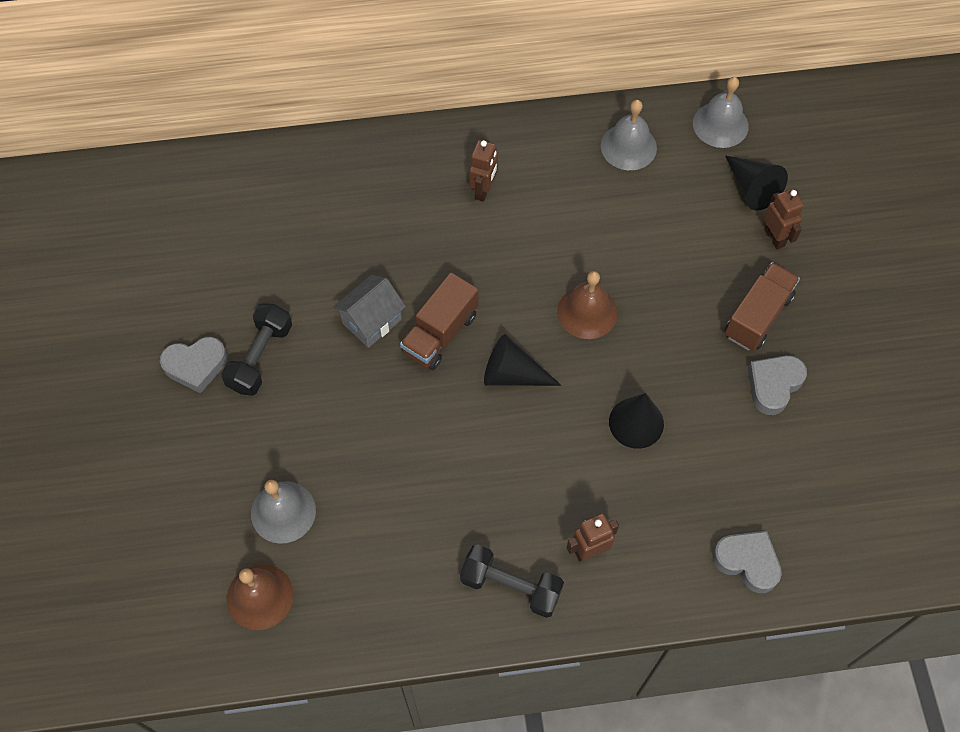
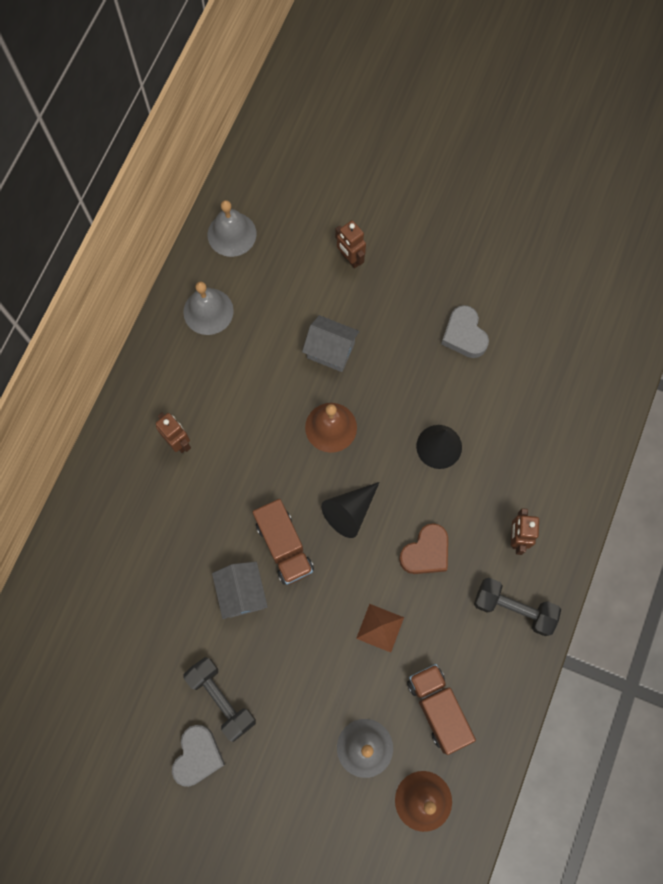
camera: 60 degrees left, 10 degrees up
black dumbbell [460,544,564,618] -> black dumbbell turned 60 degrees clockwise [474,578,561,636]
grey heart [712,531,782,593] -> none
black cone [725,155,788,211] -> none
brown truck [725,262,800,351] -> brown truck moved to [407,664,476,755]
brown robot [764,189,804,249] -> brown robot turned 135 degrees counterclockwise [335,220,366,269]
none -> grey house [302,315,359,372]
none -> brown pyramid [356,604,404,652]
none -> brown heart [399,523,448,574]

